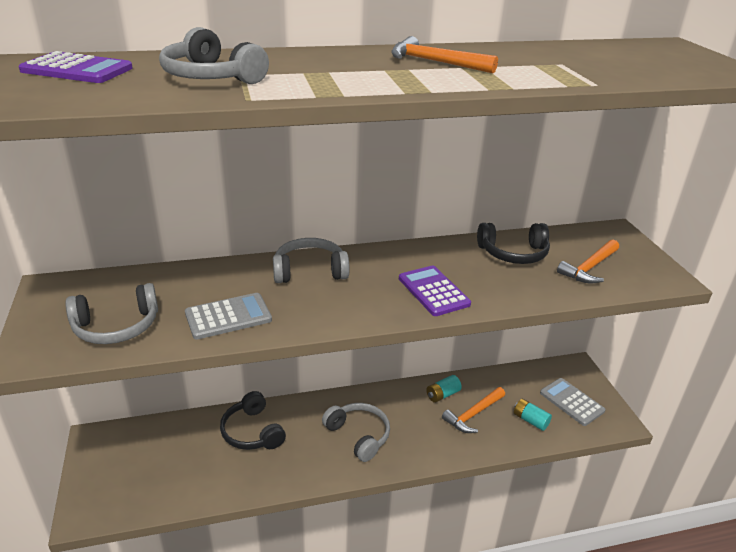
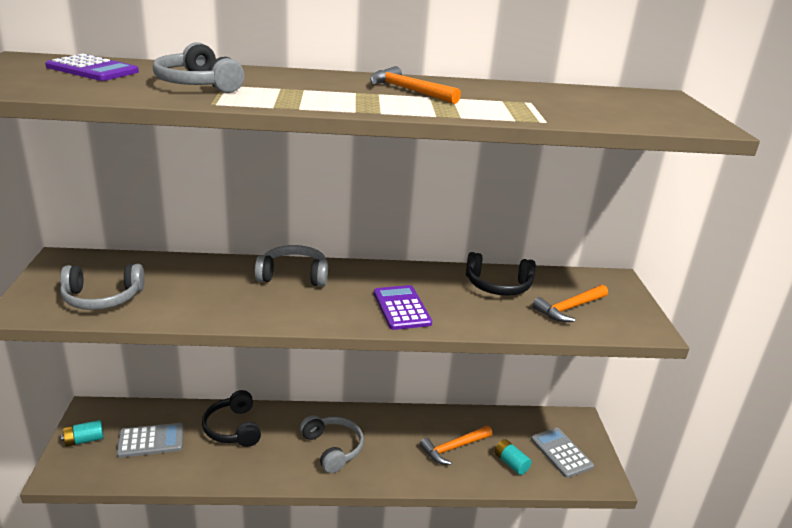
camera: 10 degrees right, 5 degrees down
grey calculator [185,293,272,339] -> grey calculator moved to [117,423,183,458]
turquoise battery [426,375,462,403] -> turquoise battery moved to [61,420,103,447]

